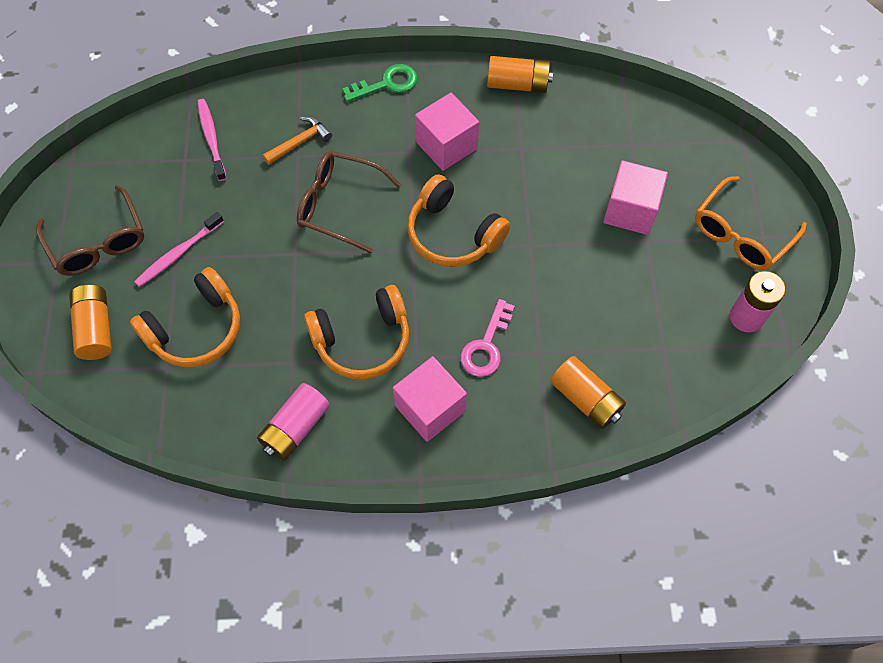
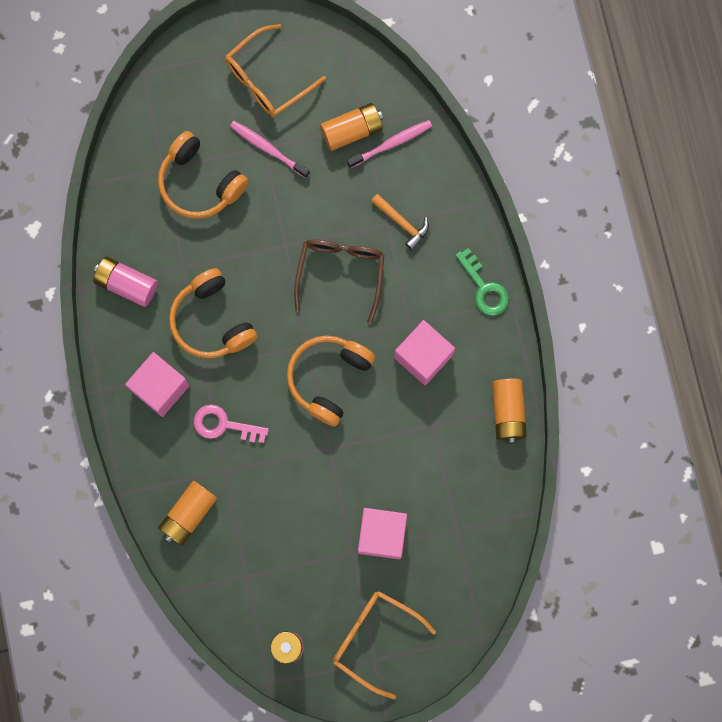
camera: 80 degrees right, 15 degrees up
brown glasses [36,185,144,276] -> orange glasses [225,24,326,117]
orange battery [69,285,112,360] -> orange battery moved to [320,103,383,151]

